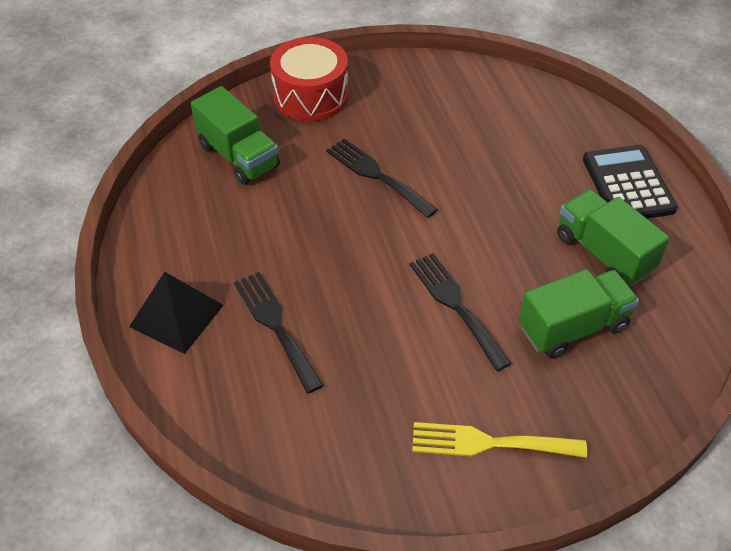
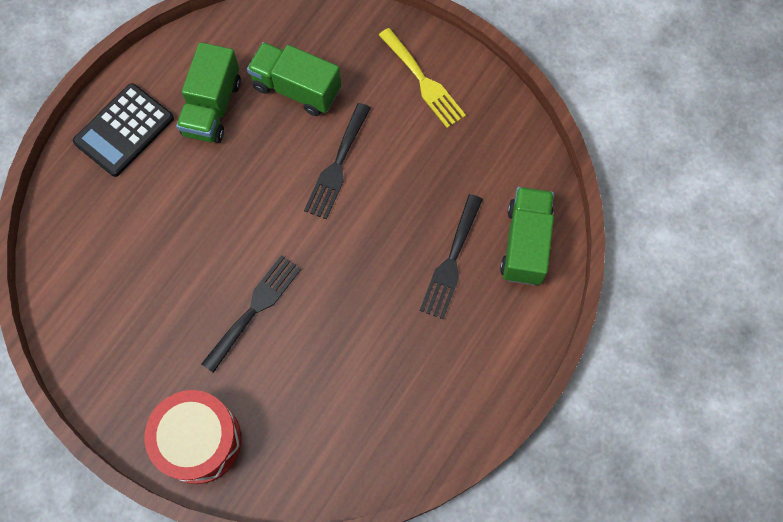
camera: 130 degrees left, 20 degrees up
black pyramid [129,272,223,354] -> none
green truck [191,86,280,185] -> green truck moved to [500,187,554,285]
black fork [326,138,438,218] -> black fork turned 150 degrees counterclockwise [201,255,301,373]

